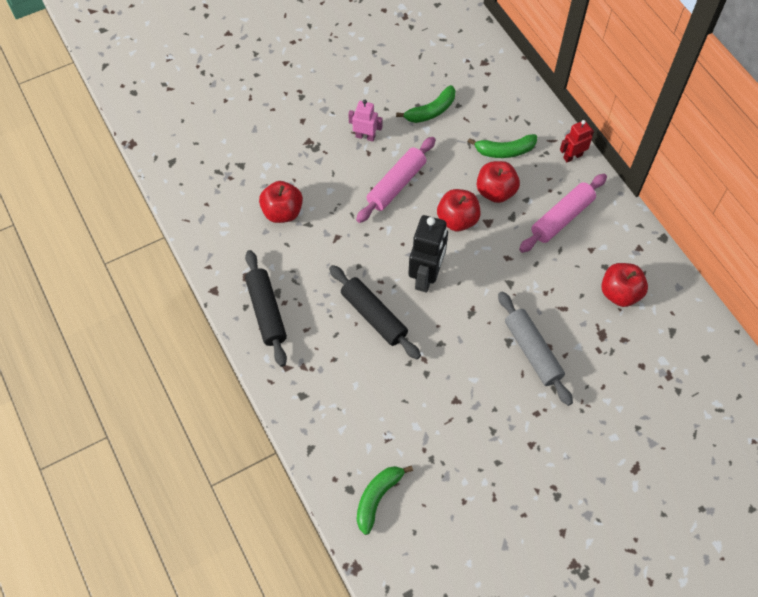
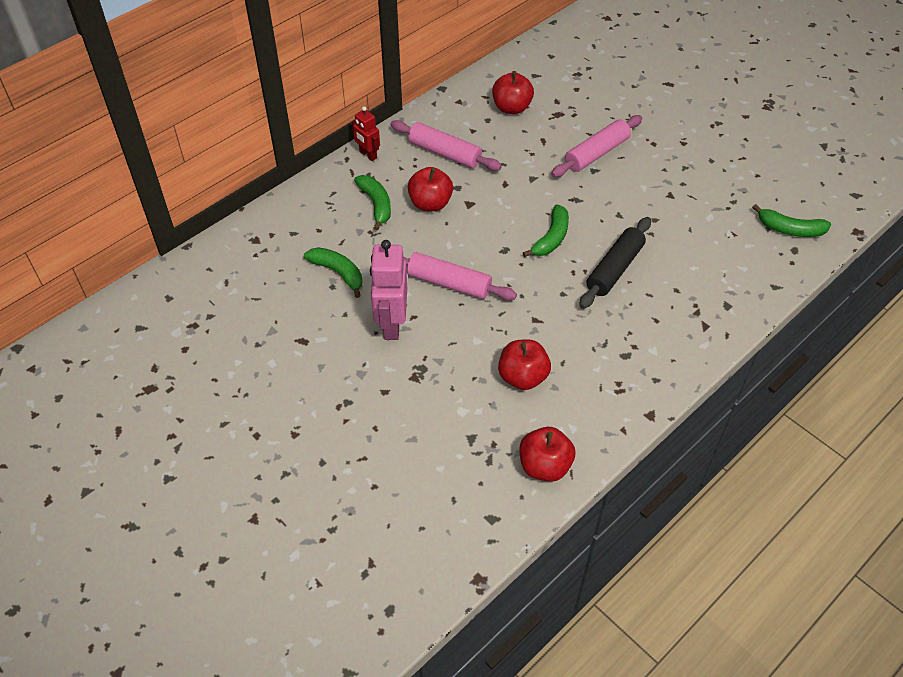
camera: 105 degrees left, 10 degrees down
black rolling pin [245,250,287,367] -> none
pink robot [348,100,383,141] -> pink robot [370,240,407,340], size x1.74
black robot [408,215,448,293] -> green banana [523,205,569,257]
red apple [437,189,481,231] -> red apple moved to [520,427,575,482]
grey rolling pin [498,291,573,406] -> pink rolling pin [551,115,642,177]

